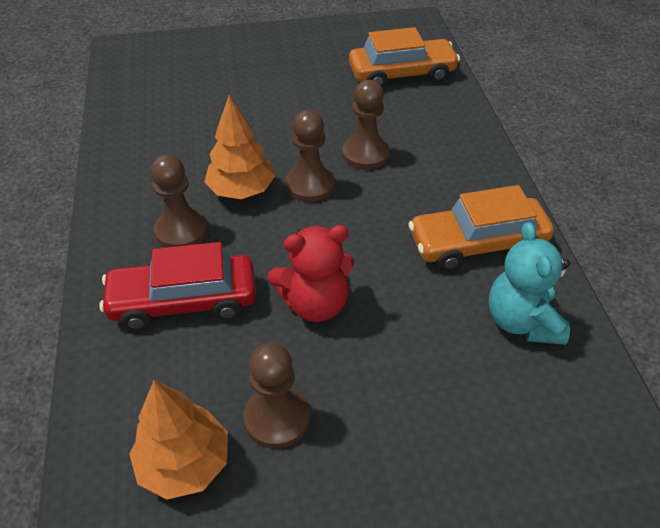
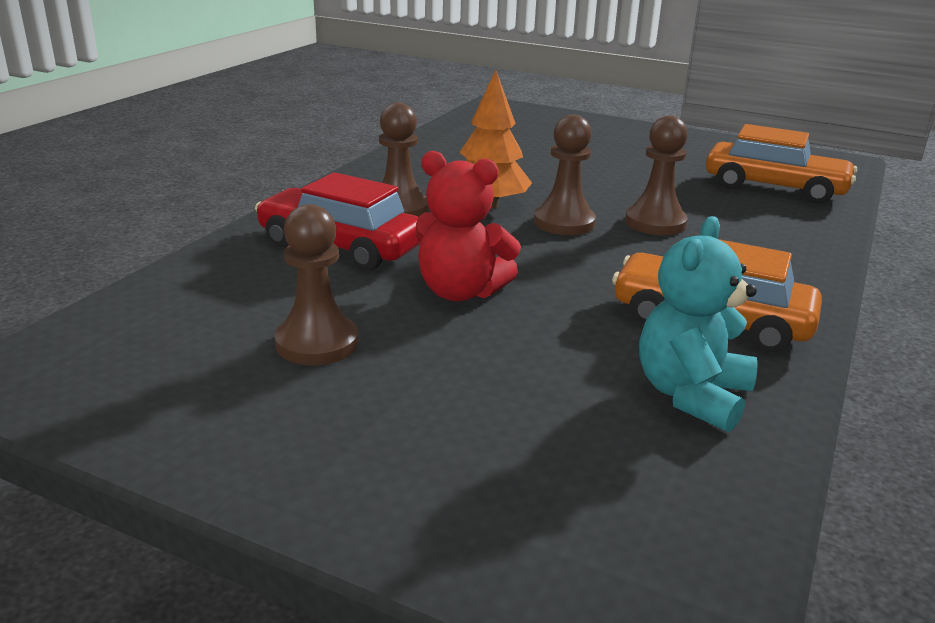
camera: 35 degrees right, 20 degrees down
orange tree [129,380,228,500] -> none

